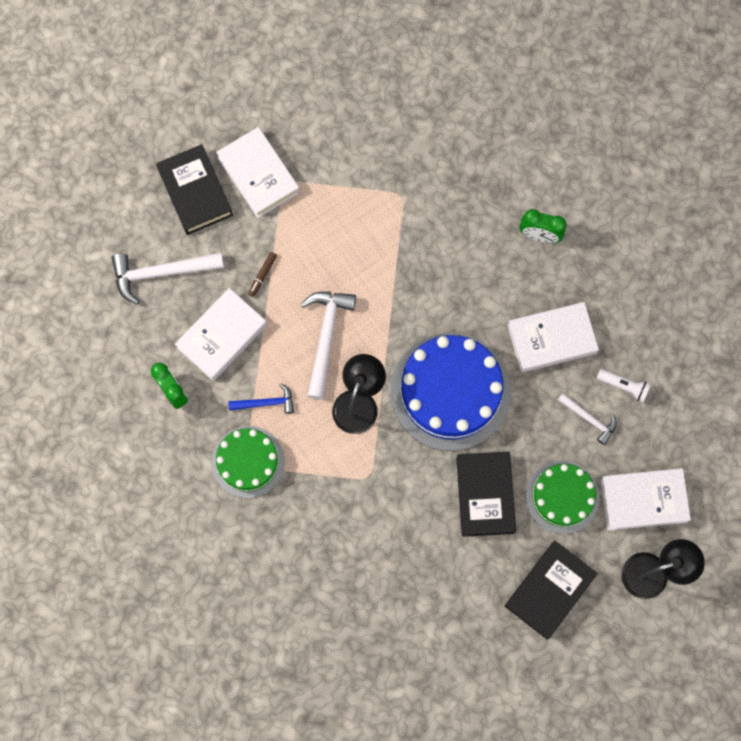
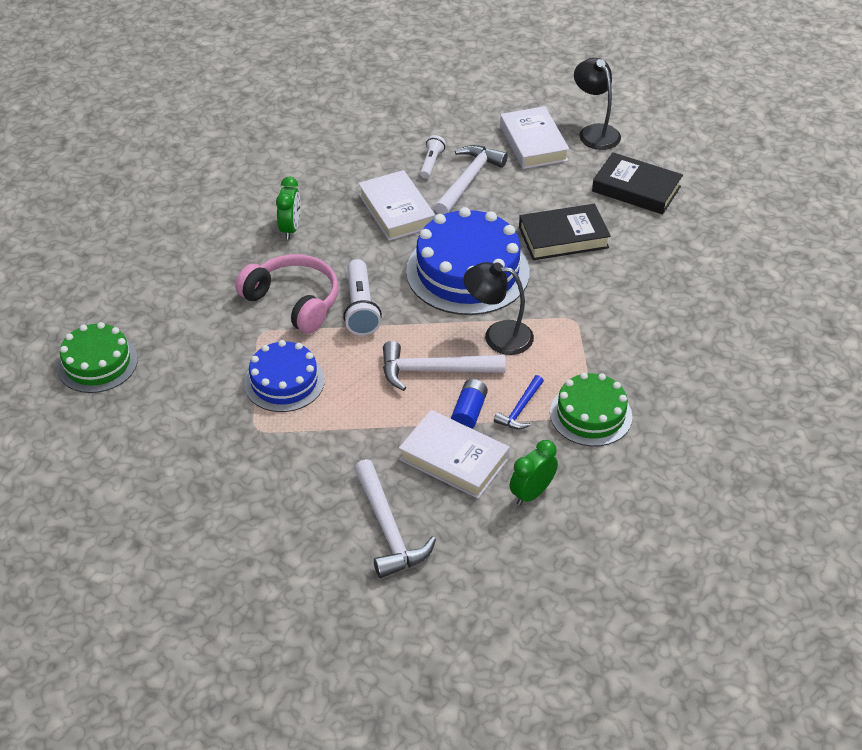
camera: 100 degrees left, 30 degrees down
black book [156,144,233,235] -> none
white book [216,127,300,218] -> none
blue hammer [229,383,294,414] -> blue hammer turned 135 degrees counterclockwise [494,375,544,429]
brown marker [248,252,277,297] -> none
green cake [526,461,600,534] -> green cake moved to [57,322,138,393]
white hammer [558,393,617,445] -> white hammer [434,145,508,214], size x1.74
none -> pink headphones [235,254,339,334]
none -> blue cake [244,340,325,412]
none -> white flashlight [343,259,382,336]
none -> blue battery [451,379,488,429]

